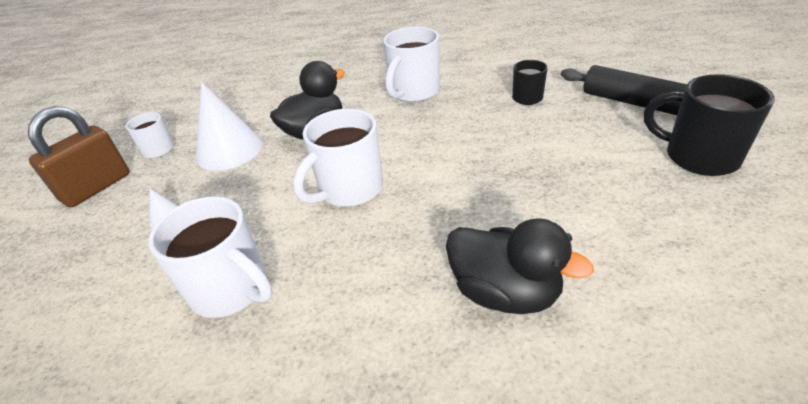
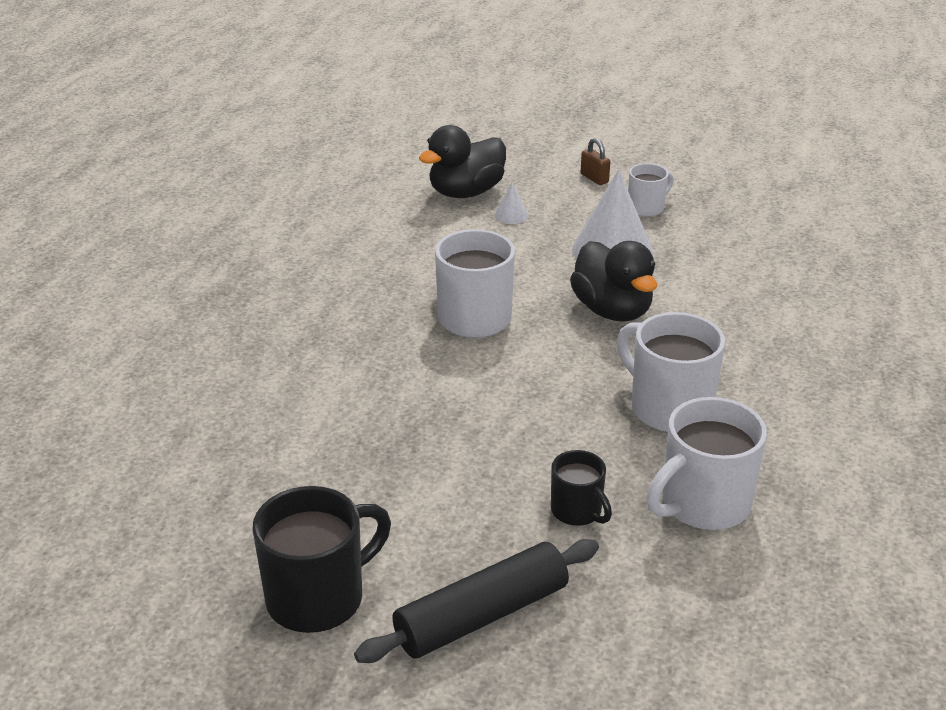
camera: 105 degrees right, 5 degrees down
brown padlock [28,106,130,208] -> brown padlock [581,138,610,185], size x0.47
white mug [148,196,273,318] -> white mug moved to [646,397,767,530]
black duck [446,219,594,314] -> black duck moved to [419,125,506,198]

